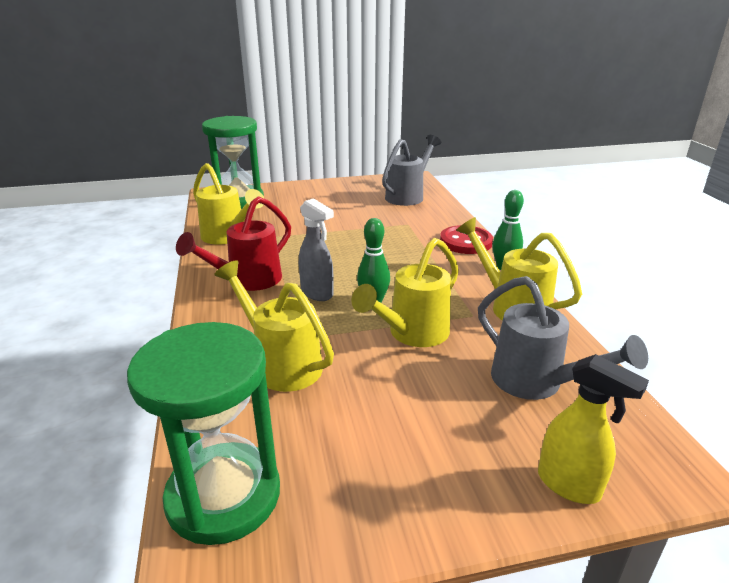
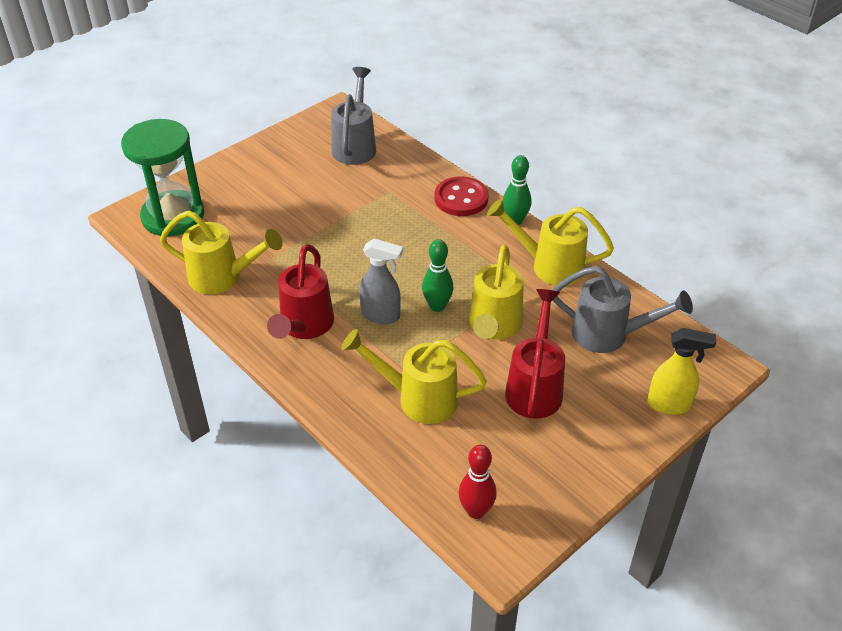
camera: 30 degrees left, 15 degrees up
green hourglass [127,322,280,545] -> red bowling pin [458,445,497,519]
none -> red watering can [505,289,565,419]

